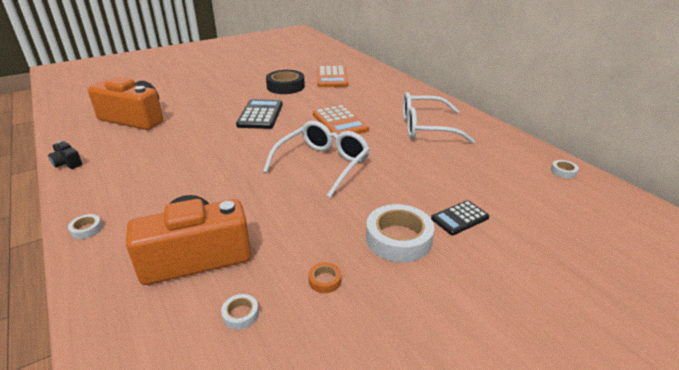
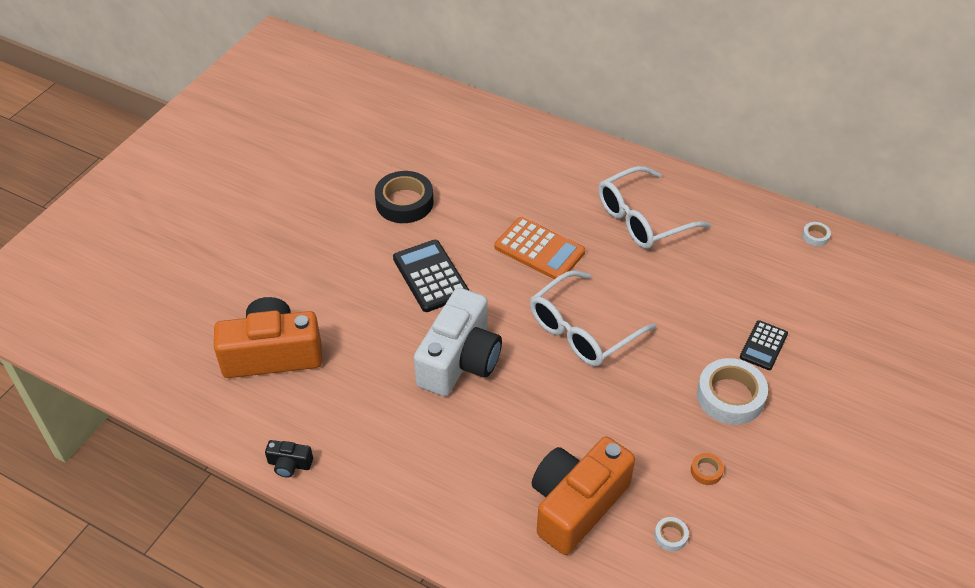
camera: 30 degrees left, 15 degrees up
white tape [68,214,102,239] -> none
white glasses [263,121,370,198] -> white glasses turned 135 degrees counterclockwise [530,270,656,366]
orange calculator [317,66,348,87] -> none
none -> white camera [414,288,502,396]

